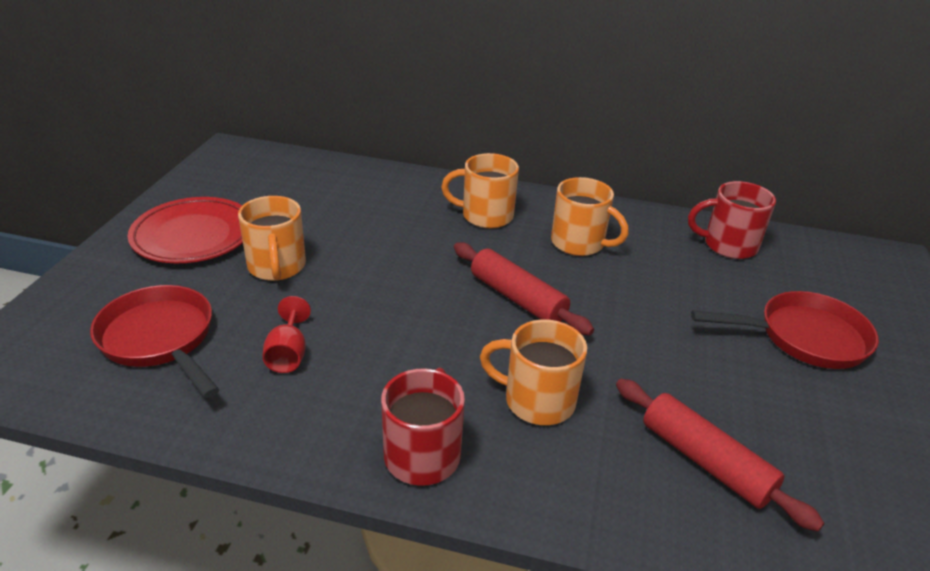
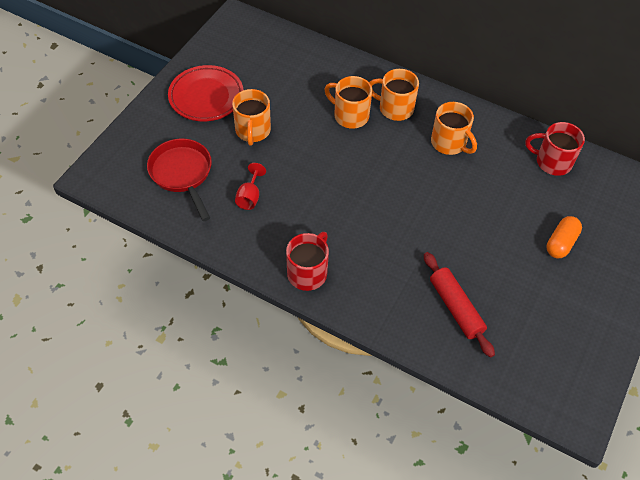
camera: 15 degrees right, 20 degrees up
red rolling pin [454,242,594,335] -> none
orange mug [480,319,587,425] -> orange mug moved to [324,76,372,129]
red pan [691,291,879,369] -> orange capsule [547,216,582,258]

